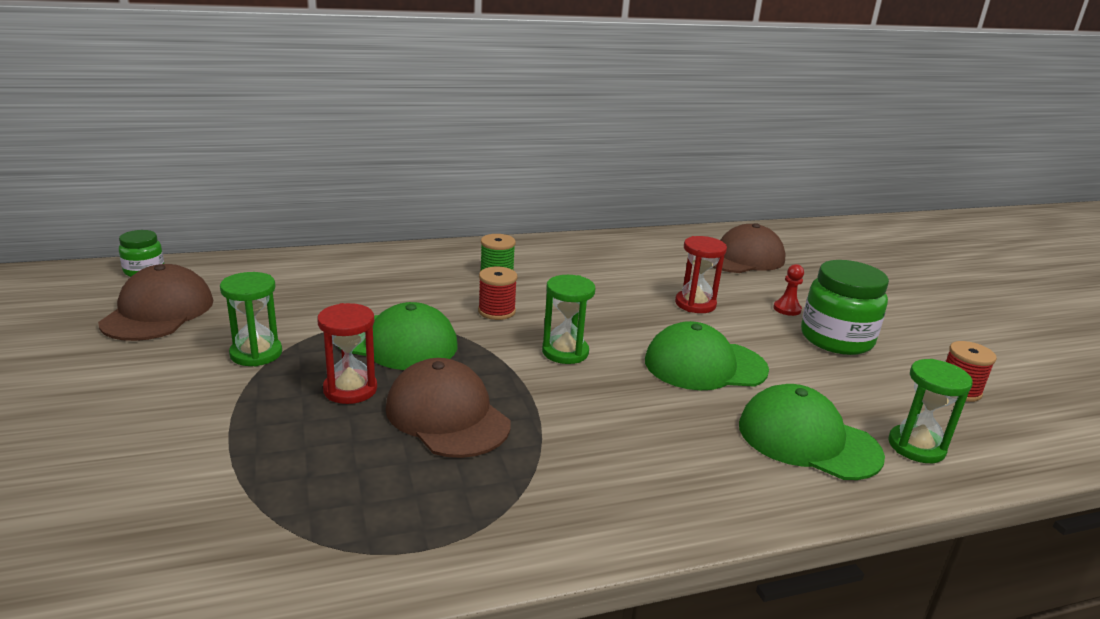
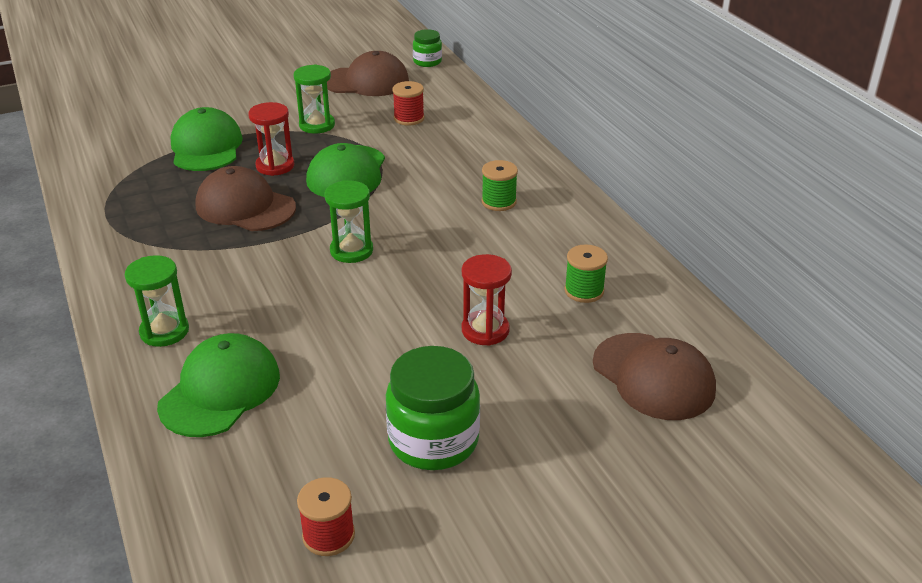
camera: 85 degrees right, 10 degrees up
brown cap [385,358,510,458] -> brown cap turned 105 degrees counterclockwise [196,166,296,231]
red spool [478,267,518,320] -> red spool moved to [392,81,424,126]
green cap [645,321,769,390] -> green cap moved to [171,107,243,171]
red pawn [773,264,804,316] -> none
green hourglass [888,359,973,463] -> green hourglass moved to [125,255,189,347]
none -> green spool [564,245,608,303]

